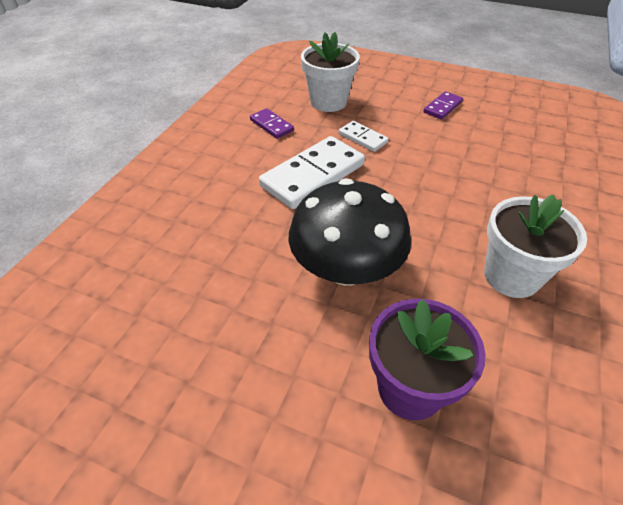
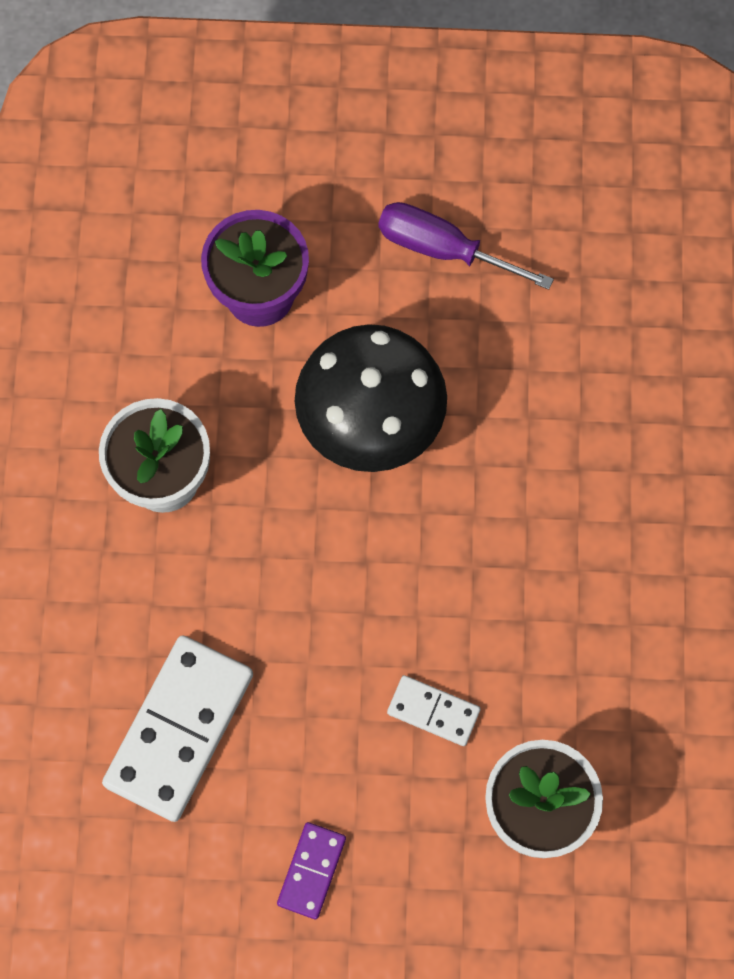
camera: 160 degrees right, 25 degrees up
purple domino [250,108,294,139] -> none
white domino [259,136,365,209] -> white domino moved to [102,635,253,822]
none -> purple screwdriver [378,202,554,290]

